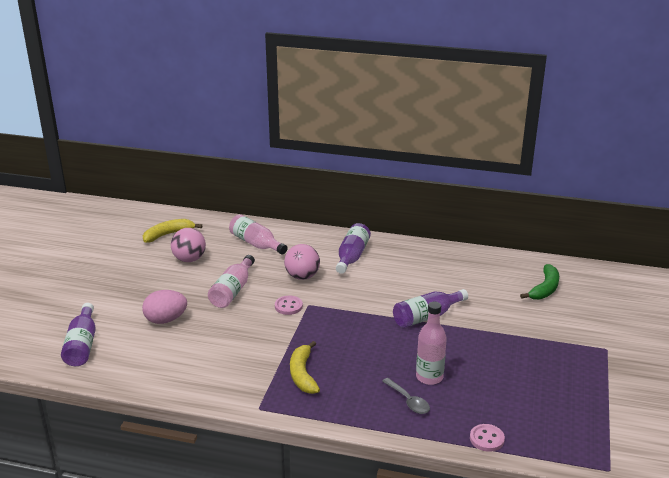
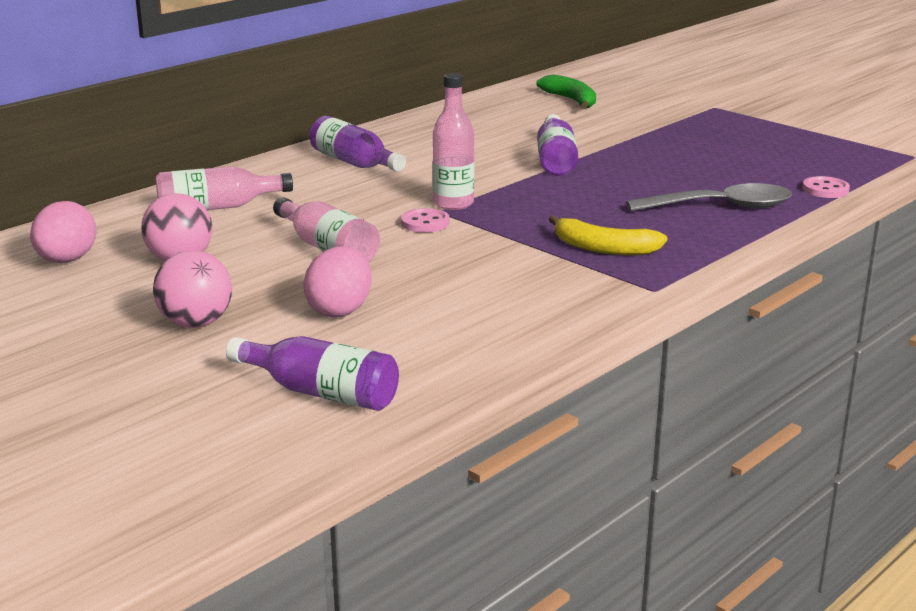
camera: 60 degrees left, 5 degrees down
yellow banana [143,219,202,243] -> pink egg [30,201,97,263]
pink ball [284,244,320,280] -> pink ball moved to [153,251,232,328]
grey spoon [382,378,430,414] -> grey spoon [627,183,792,212], size x1.74
pink bottle [416,302,447,385] -> pink bottle moved to [433,73,475,210]

